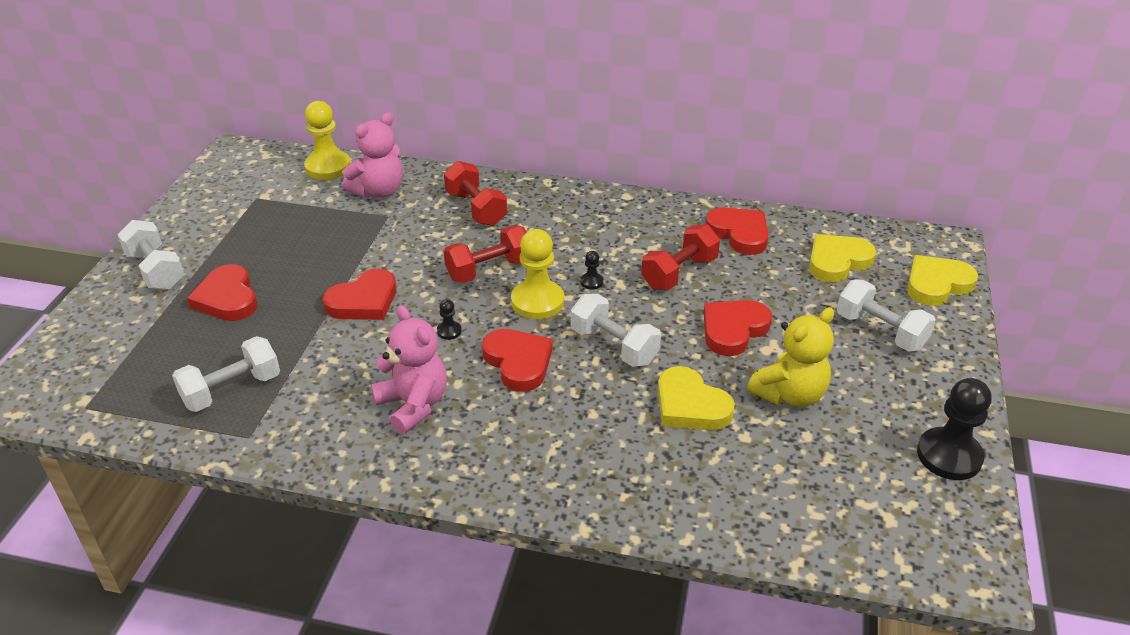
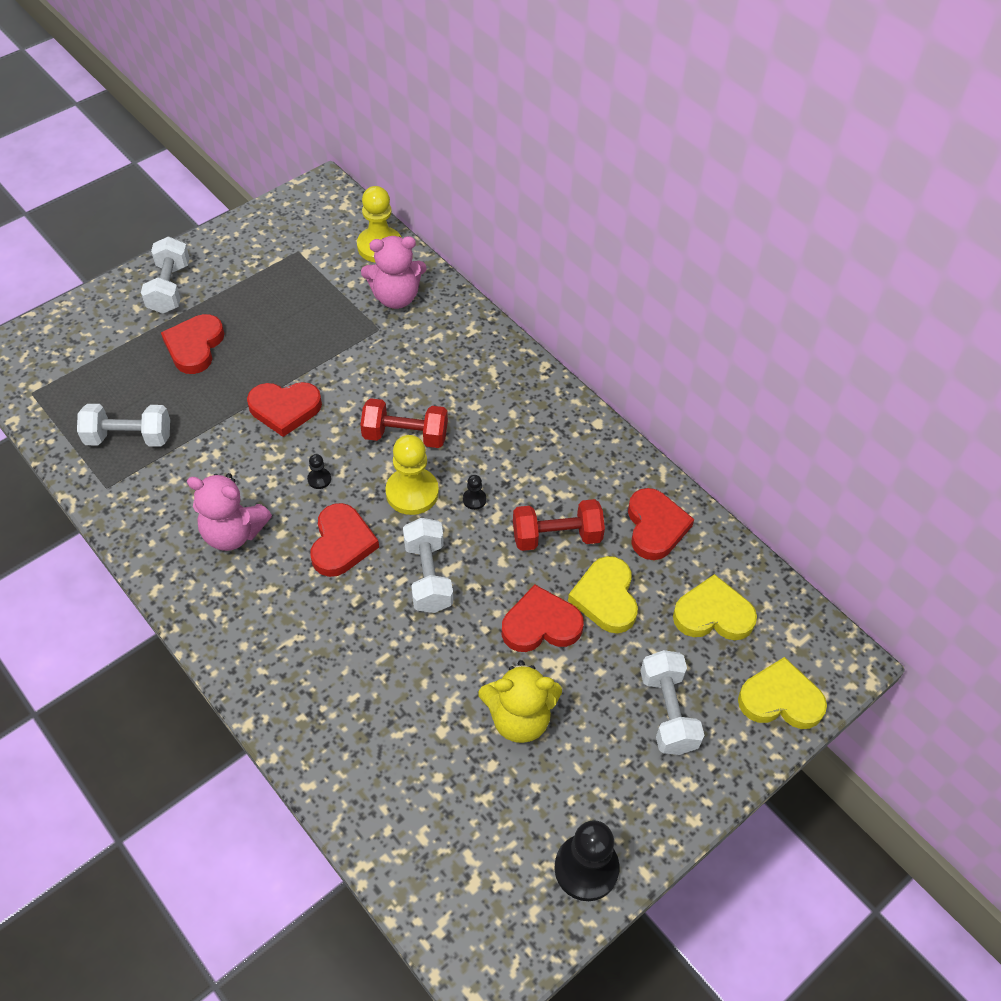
camera: 35 degrees right, 15 degrees up
pink teddy bear [371,305,447,434] -> pink teddy bear turned 105 degrees clockwise [187,473,272,551]
red dumbbell [444,161,507,226] -> none
yellow heart [658,366,735,430] -> yellow heart moved to [568,556,638,633]

